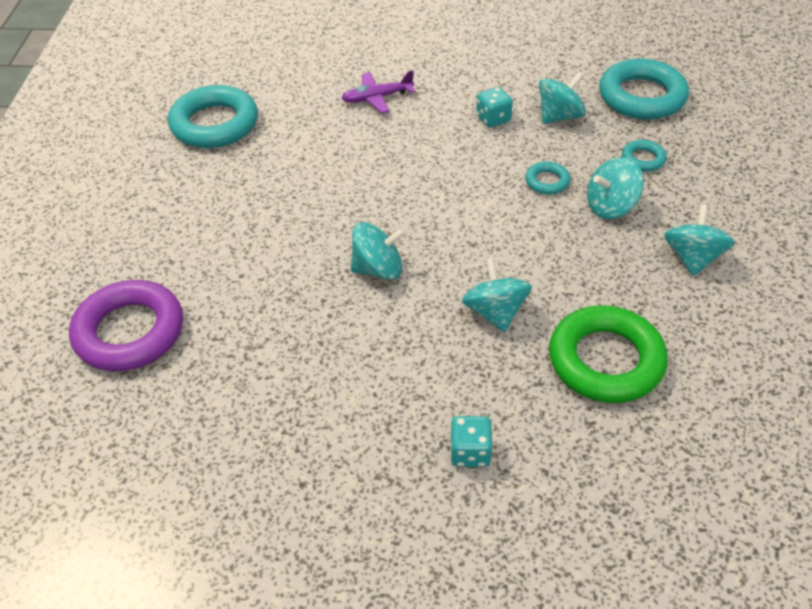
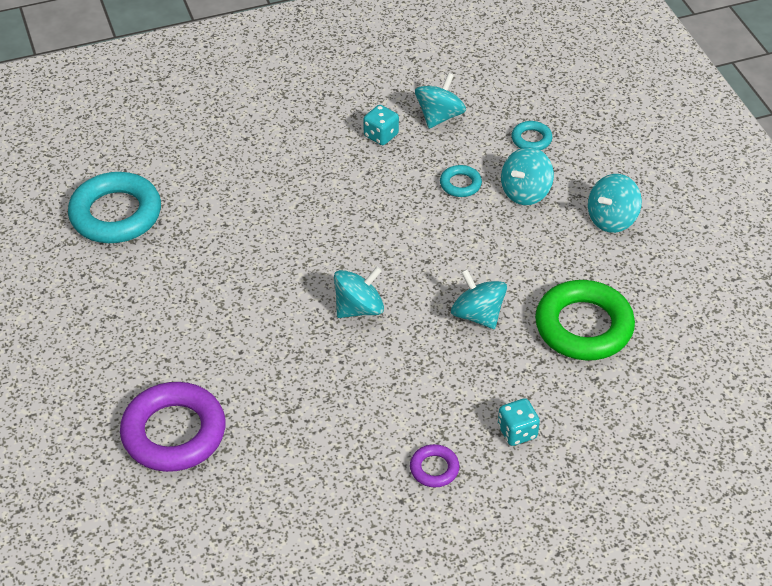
camera: 25 degrees left, 0 degrees up
purple plane [341,70,415,113] -> none
turquoise ring [599,59,689,119] -> none
turquoise spinning top [664,205,735,276] -> turquoise spinning top turned 120 degrees counterclockwise [588,174,642,233]
none -> purple ring [410,444,460,488]

